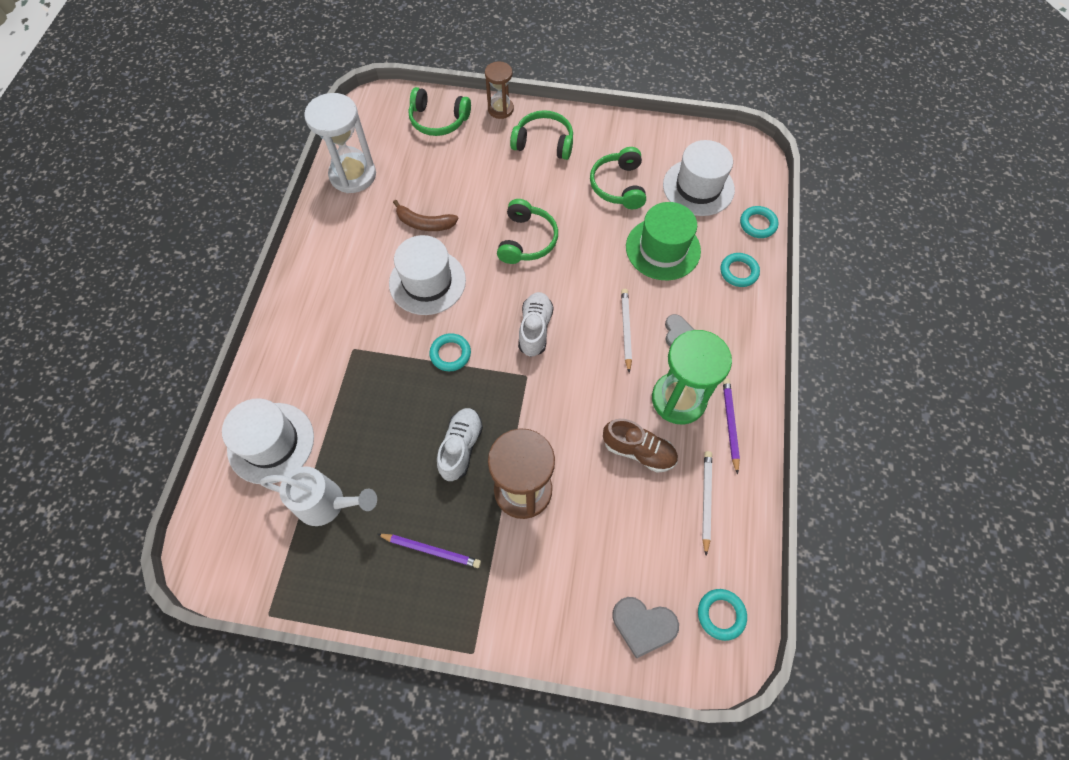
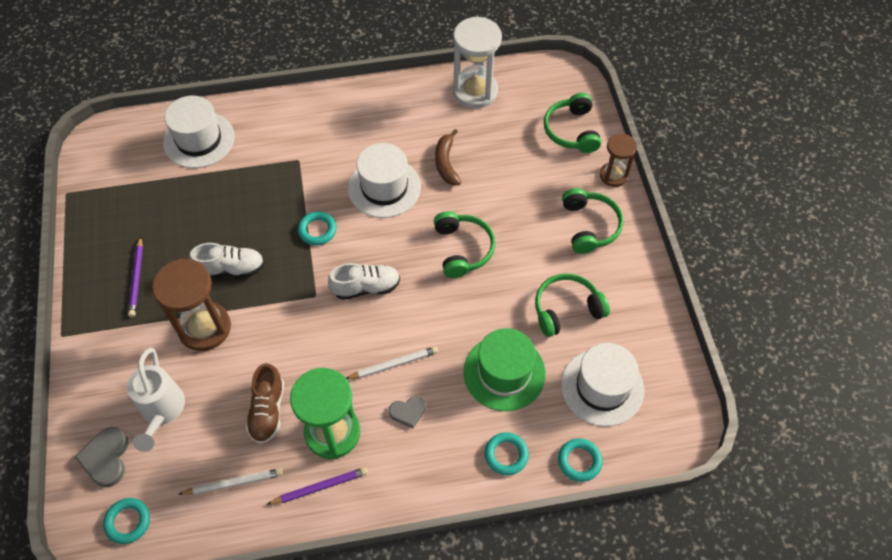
camera: 70 degrees right, 5 degrees down
white watering can [260,466,377,526] -> white watering can moved to [127,348,185,452]
green headphones [497,199,558,264] -> green headphones turned 90 degrees counterclockwise [434,211,495,278]

